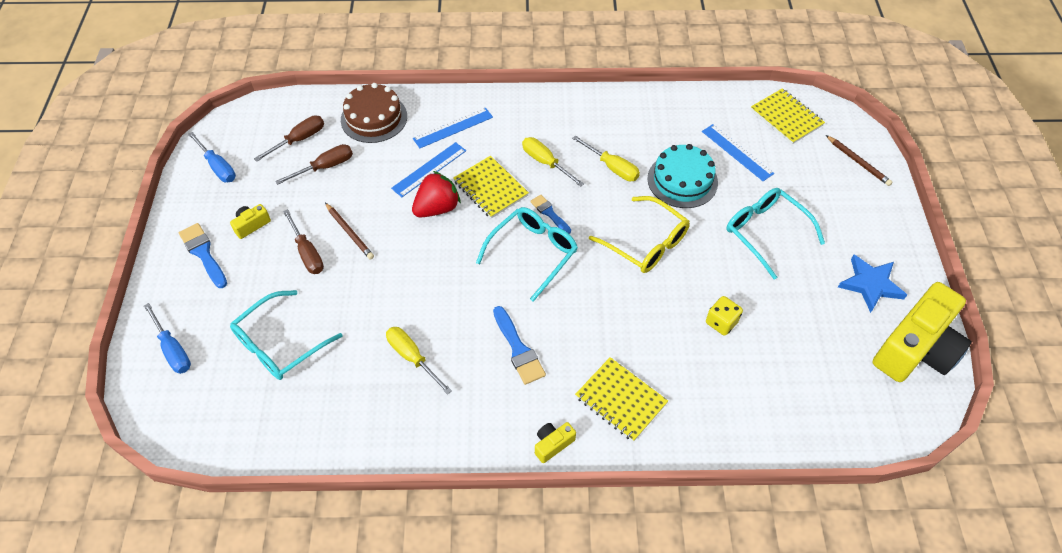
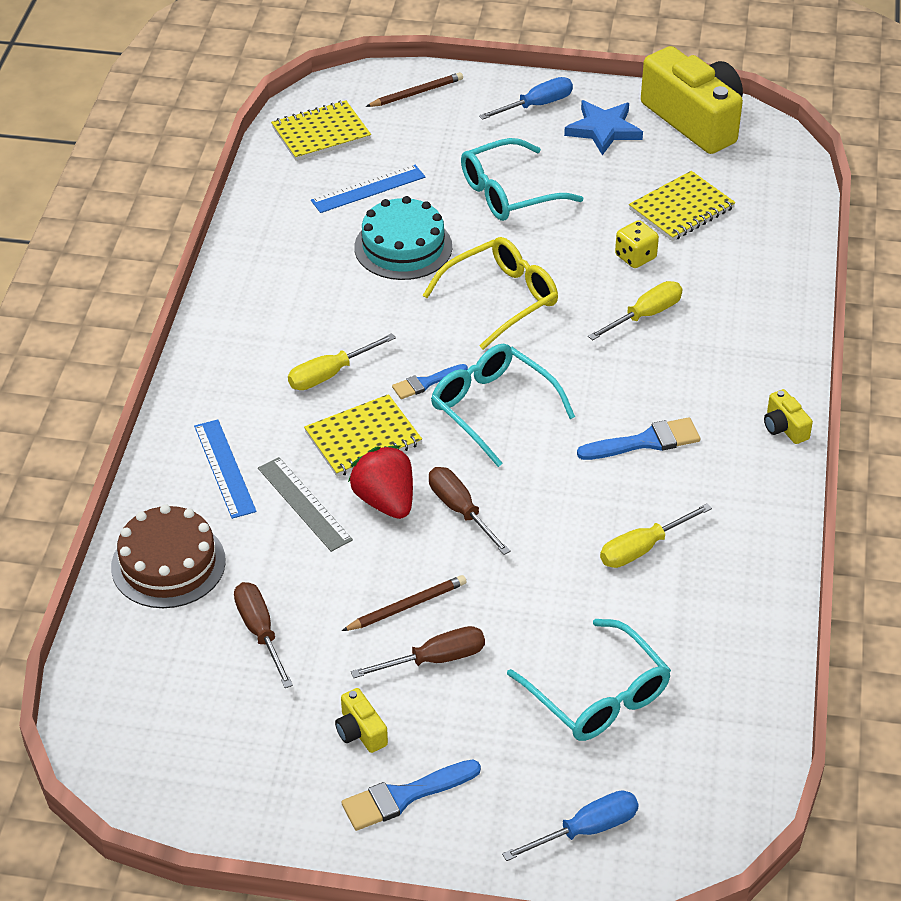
camera: 80 degrees left, 10 degrees down
blue screwdriver [188,132,236,182] -> blue screwdriver moved to [479,77,573,120]
brown screwdriver [254,116,324,162] -> brown screwdriver moved to [429,467,511,555]
blue ruler [391,142,466,197] -> grey ruler [258,457,353,552]
yellow screwdriver [572,135,640,181] -> yellow screwdriver moved to [588,281,682,340]
yellow notebook [575,357,668,442] -> yellow notebook moved to [629,171,735,241]

